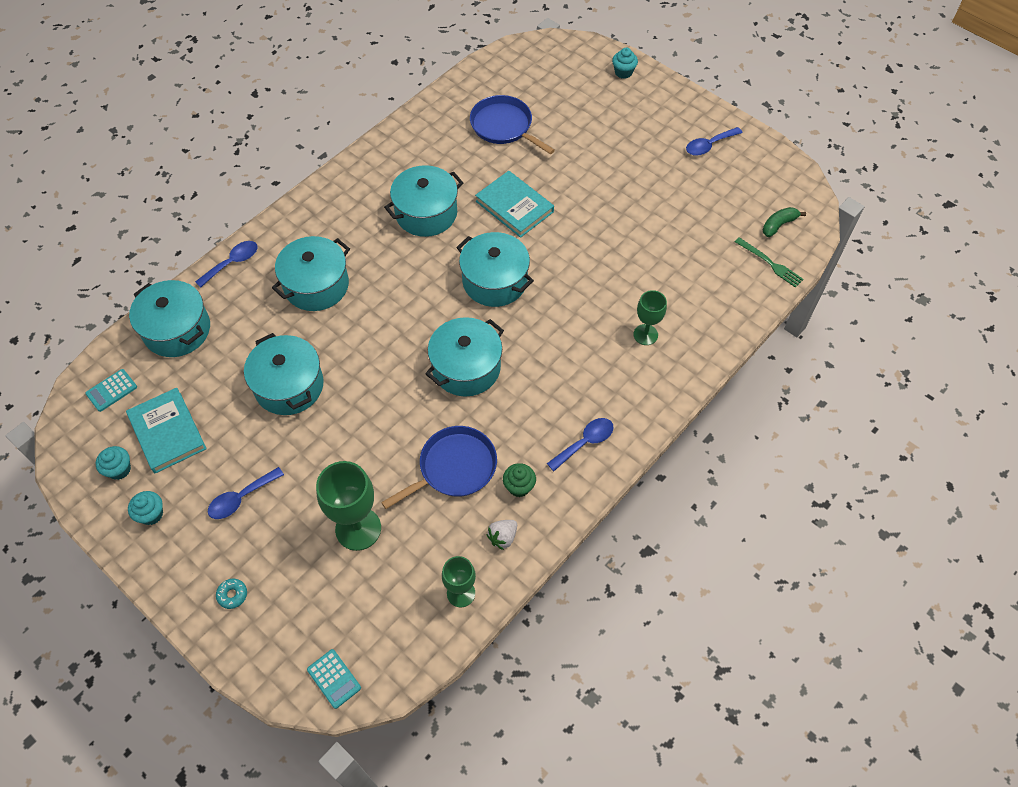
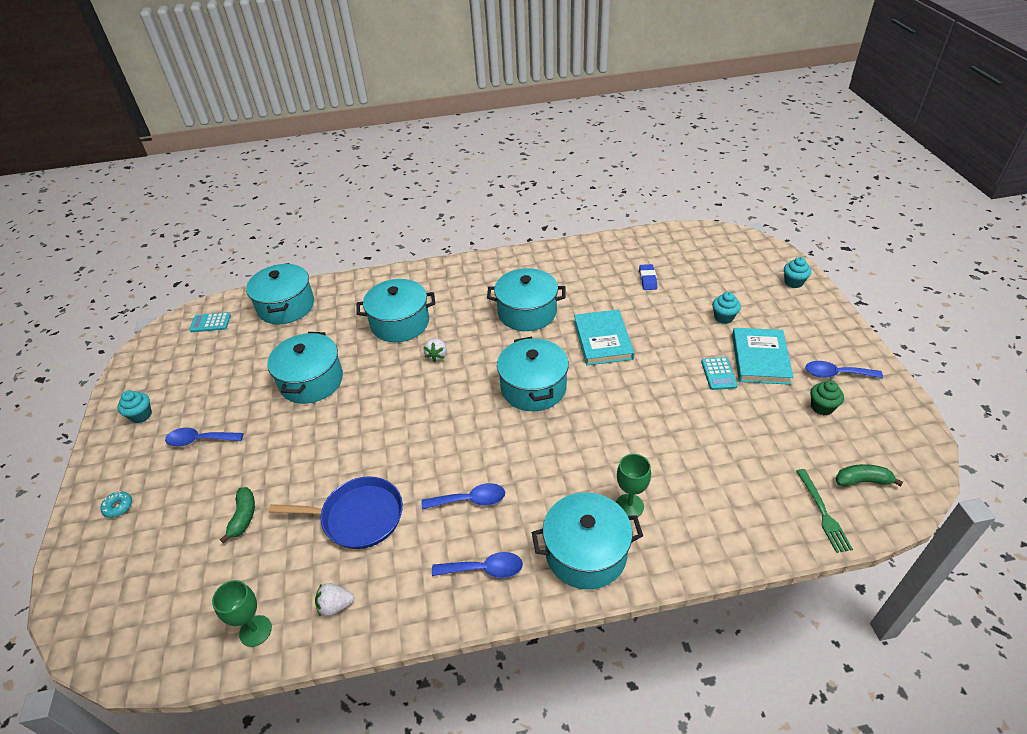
camera: 40 degrees right, 15 degrees down
turquoise cupcake [96,446,131,480] -> turquoise cupcake moved to [712,292,741,324]
turquoise book [126,388,207,474] -> turquoise book moved to [732,328,794,385]
blue spoon [195,241,258,287] -> blue spoon moved to [422,483,505,510]
turquoise calculator [307,649,361,709] -> turquoise calculator moved to [701,357,737,390]
green goblet [316,461,381,551] -> green banana [220,487,255,543]
turquoise pot [425,317,504,397] -> turquoise pot moved to [532,492,643,590]
blue pan [470,95,555,154] -> blue eraser [639,264,657,290]
green cupcake [503,463,536,497] -> green cupcake moved to [810,380,844,415]
none -> white strawberry [423,338,447,362]

